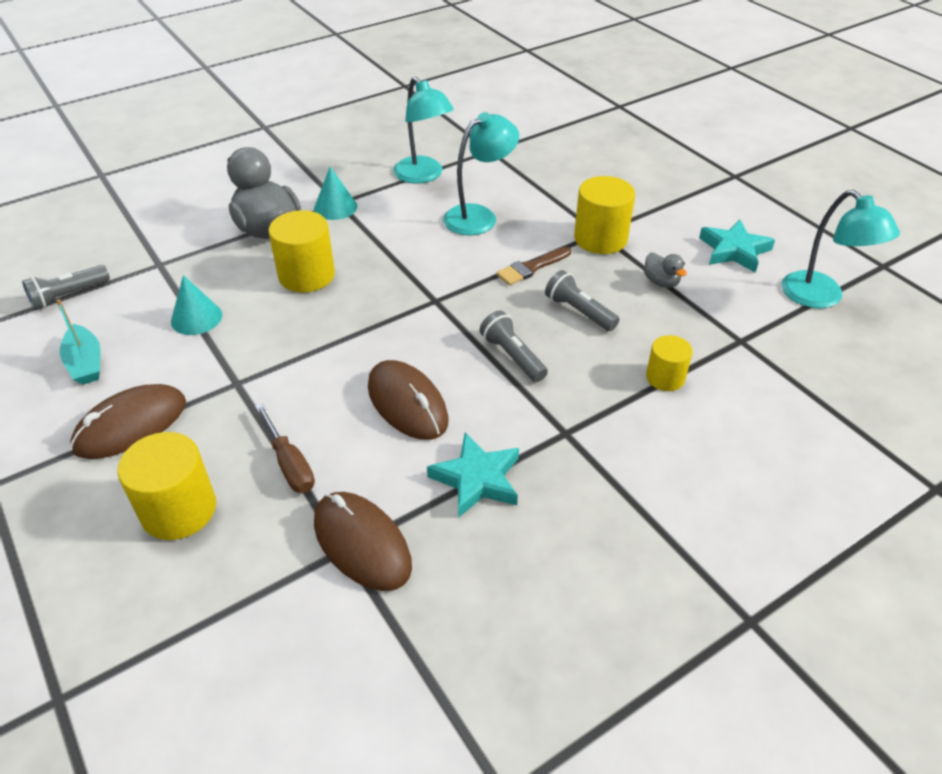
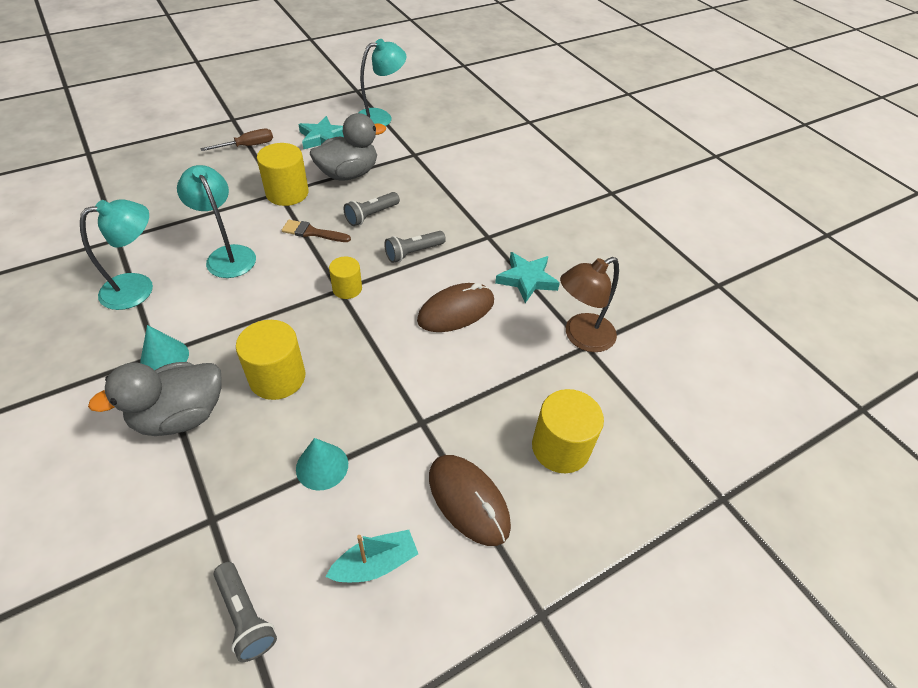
camera: 90 degrees left, 5 degrees up
brown screwdriver [255,403,315,493] -> brown screwdriver moved to [200,129,273,151]
brown mouse [314,492,412,591] -> brown lamp [560,257,619,352]
brown brush [496,247,571,285] -> brown brush turned 135 degrees clockwise [282,220,351,242]
grey duck [644,253,687,288] -> grey duck [310,113,386,181], size x2.17
yellow cylinder [646,335,693,391] -> yellow cylinder moved to [329,256,362,299]

